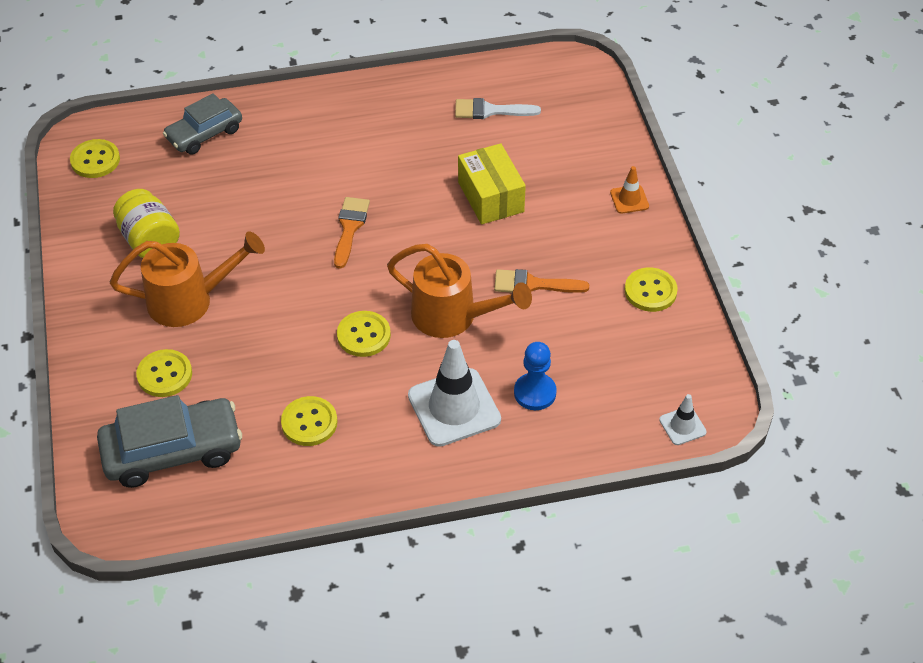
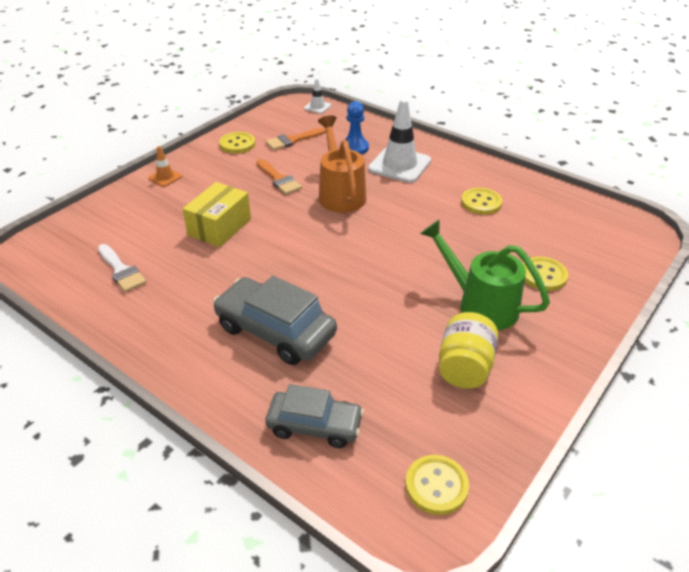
camera: 130 degrees left, 10 degrees down
grey car [97,395,242,488] -> grey car moved to [213,276,337,365]
orange watering can [110,231,265,327] -> green watering can [420,219,550,330]
orange brush [334,197,370,269] -> orange brush moved to [266,128,326,150]
yellow button [337,311,391,357] -> none

